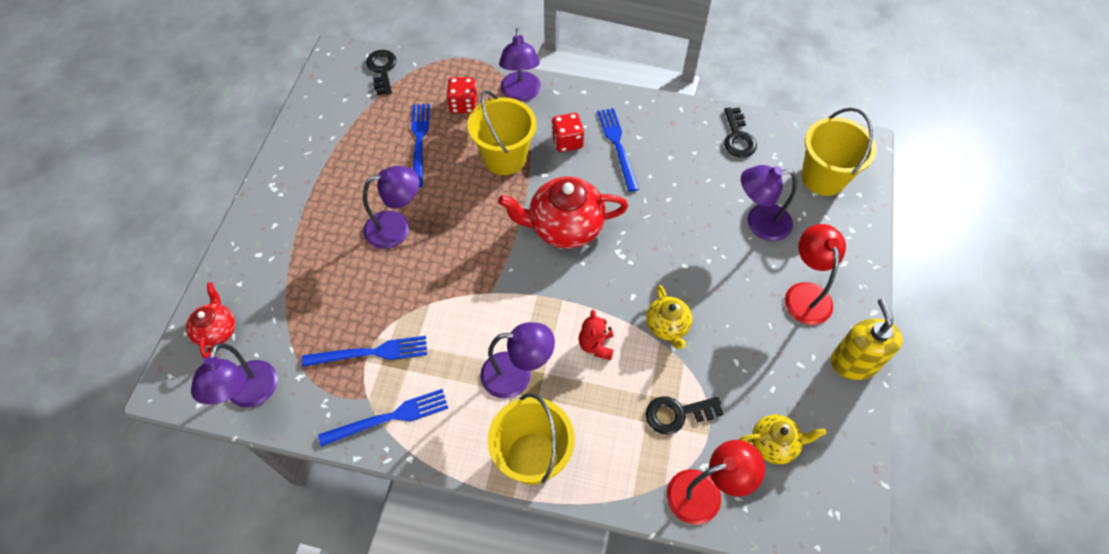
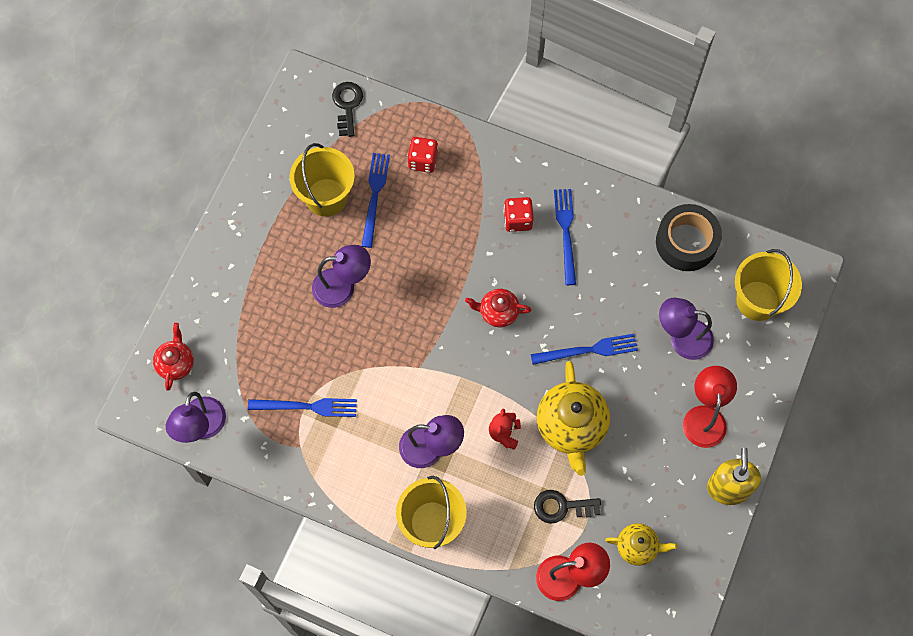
camera: 10 degrees right, 10 degrees up
blue fork [318,389,448,447] -> blue fork moved to [531,334,638,365]
yellow bucket [467,90,536,175] -> yellow bucket moved to [290,143,355,217]
red teapot [498,177,628,248] -> red teapot [465,289,531,327], size x0.56
purple lamp [499,28,541,102] -> none
yellow teapot [646,285,692,349] -> yellow teapot [537,361,610,476], size x1.78
black key [724,107,757,157] -> black tape [656,204,722,271]

